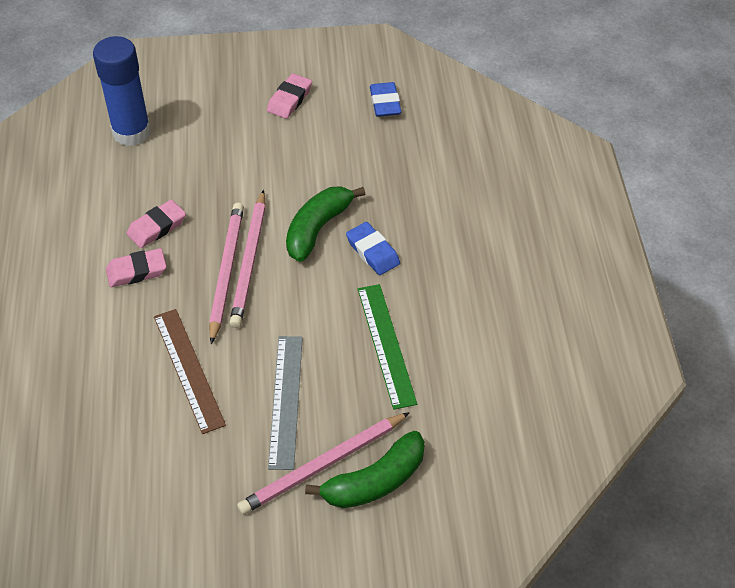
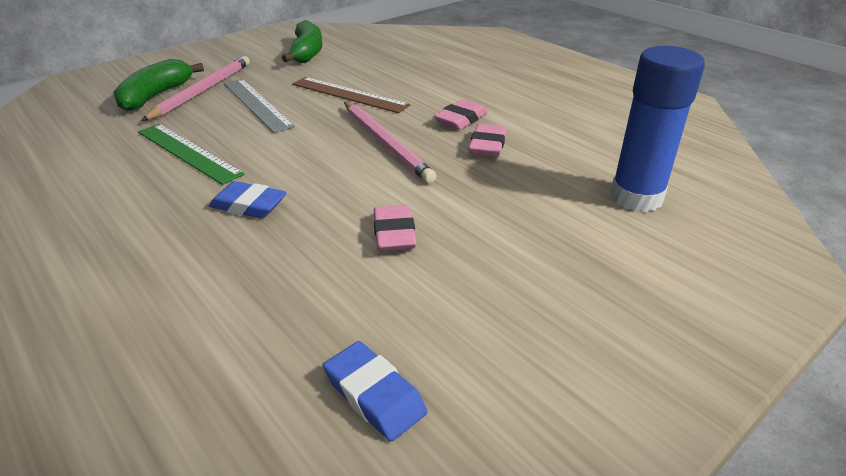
camera: 145 degrees right, 15 degrees down
pink pencil [229,190,266,328] -> none
pink eraser [267,73,312,119] -> pink eraser moved to [374,205,417,251]
green banana [286,186,365,262] -> green banana moved to [282,20,322,63]

